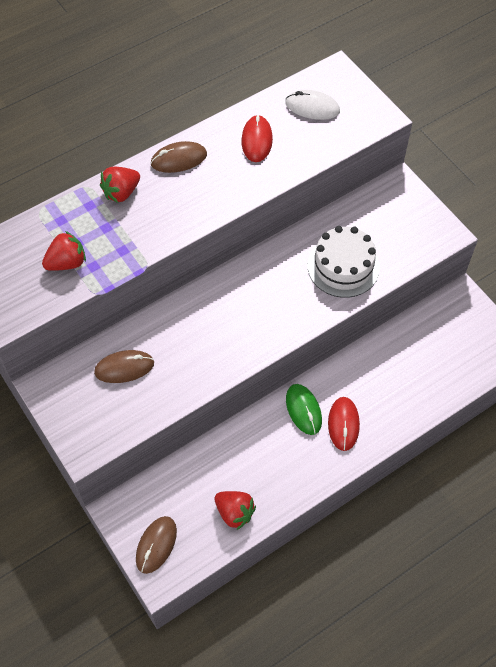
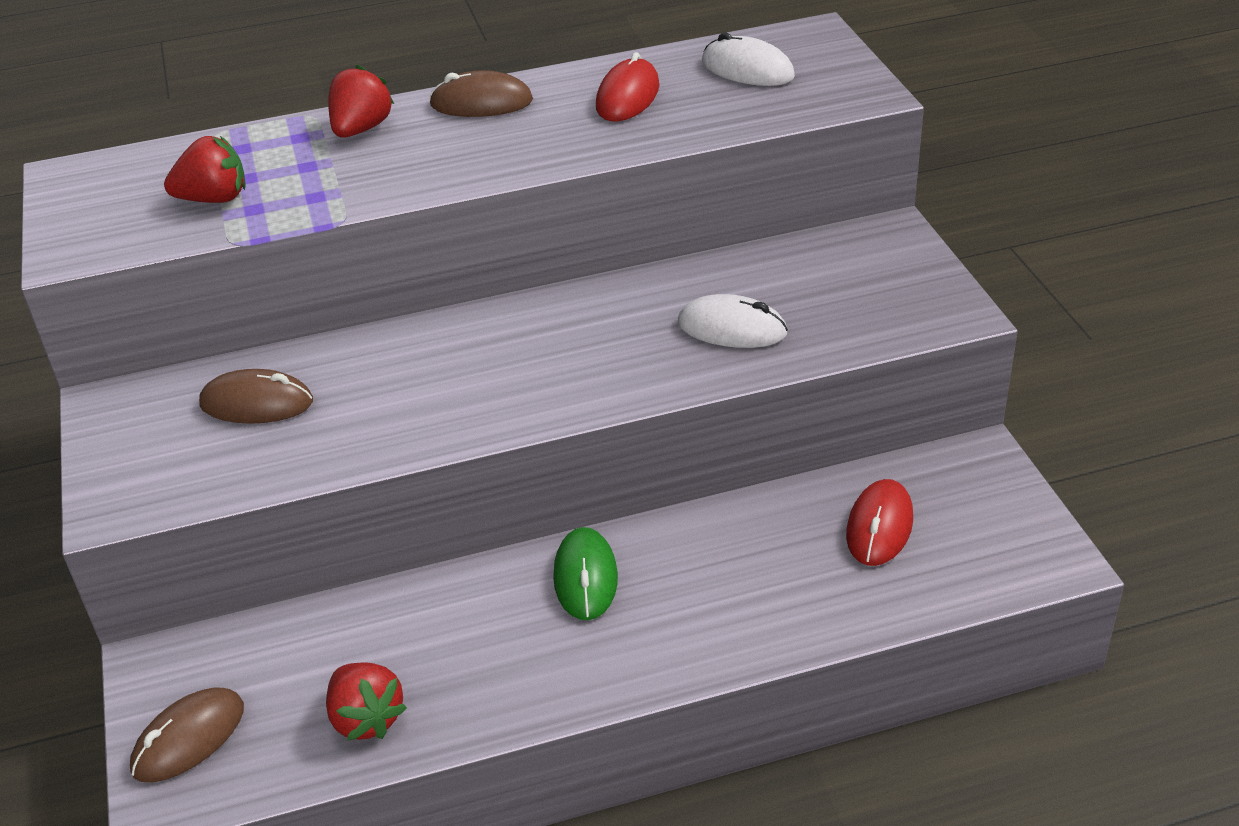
camera: 20 degrees right, 20 degrees down
red strawberry [100,167,140,203] -> red strawberry turned 135 degrees clockwise [328,65,394,138]
white cake [308,226,380,298] -> white mouse [678,294,788,348]
red mouse [328,397,360,451] -> red mouse moved to [846,479,913,566]

